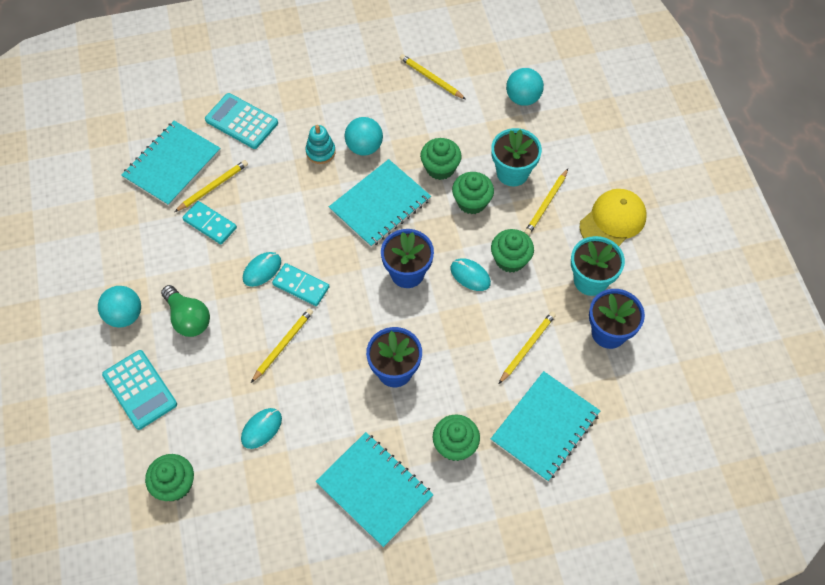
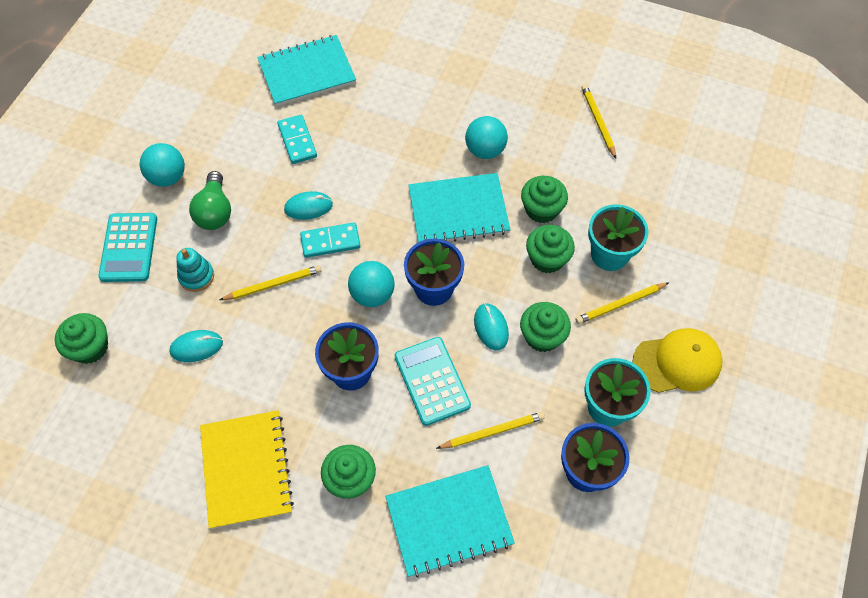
camera: 35 degrees right, 0 degrees up
yellow pencil [174,160,248,212] -> none
turquoise calculator [205,93,278,149] -> turquoise calculator moved to [395,337,471,426]
turquoise domino [272,263,330,306] -> turquoise domino turned 75 degrees counterclockwise [300,223,360,258]
turquoise stacking toy [305,125,336,164] -> turquoise stacking toy moved to [176,248,214,292]
turquoise notebook [315,432,434,548] -> yellow notebook [200,410,294,529]
turquoise ball [506,68,544,106] -> turquoise ball moved to [348,261,395,307]

